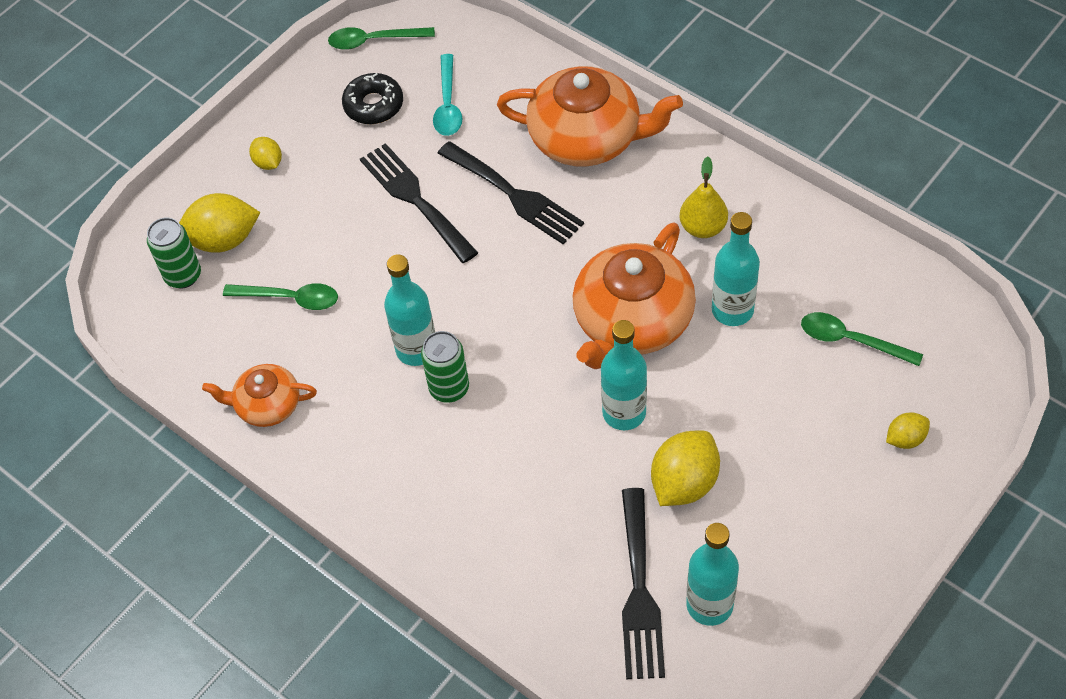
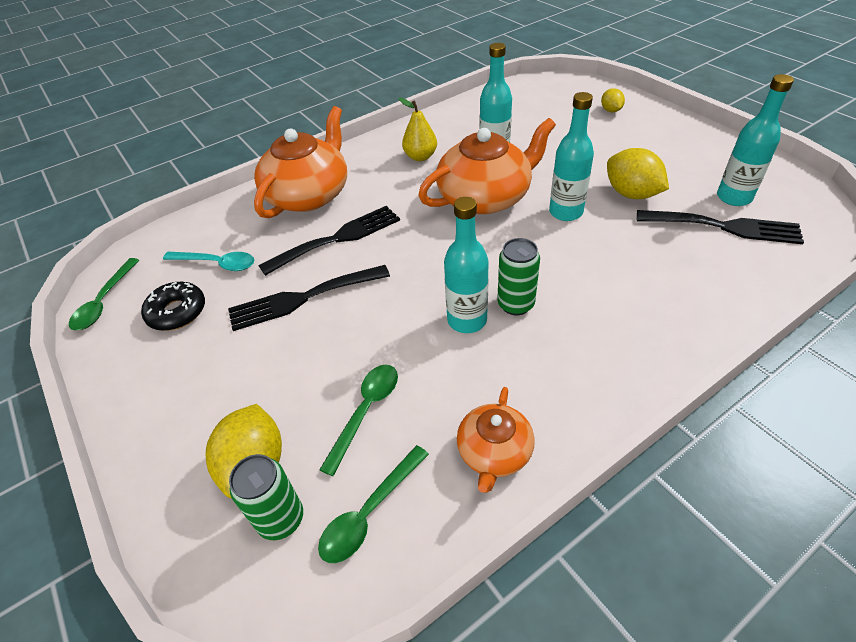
camera: 75 degrees left, 10 degrees down
yellow lemon [249,137,282,170] -> none
orange teapot [573,222,696,369] -> orange teapot turned 75 degrees counterclockwise [418,118,556,214]
green spoon [801,312,923,366] -> green spoon moved to [318,445,429,563]

